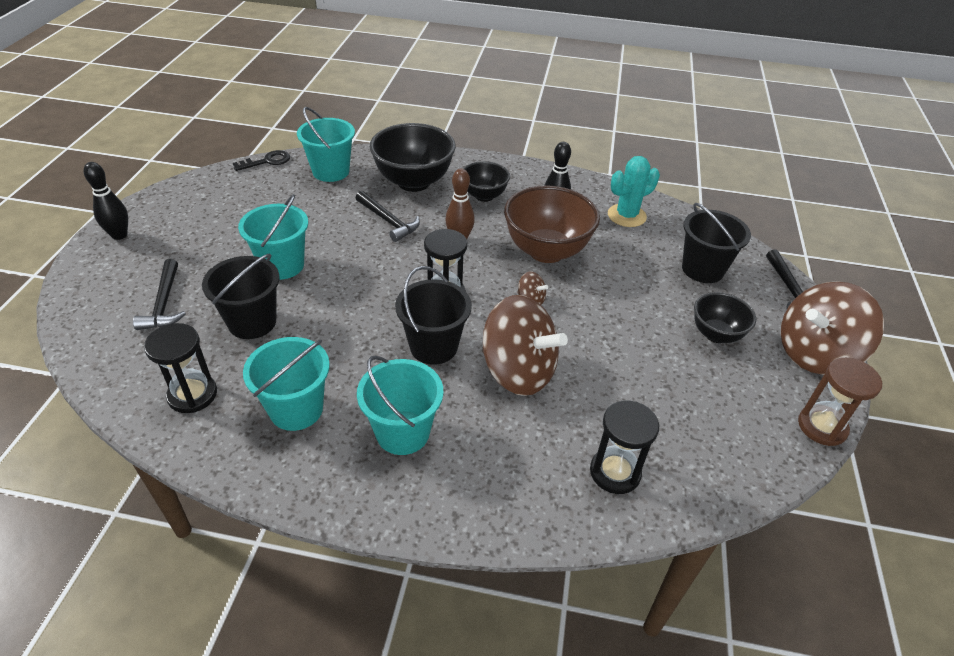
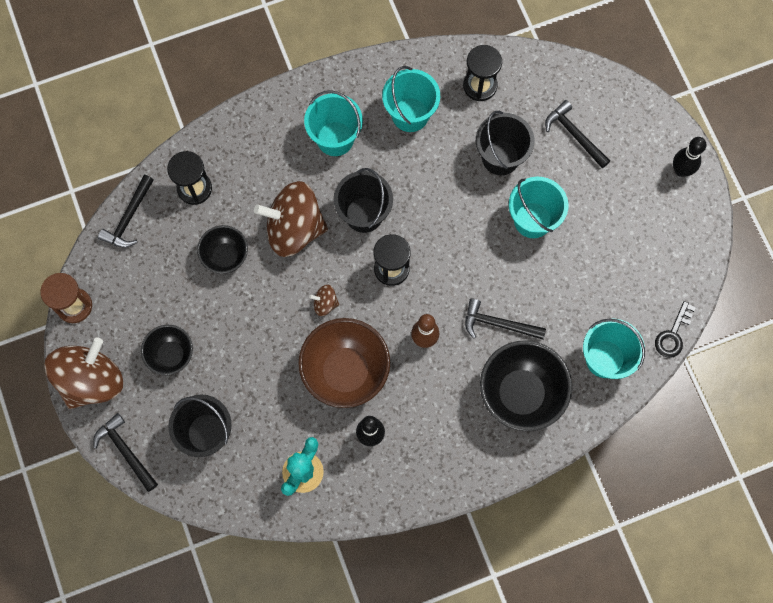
camera: 150 degrees right, 30 degrees up
black bowl [463,161,510,202] -> black bowl moved to [197,225,248,274]
none -> black hammer [98,175,154,248]

